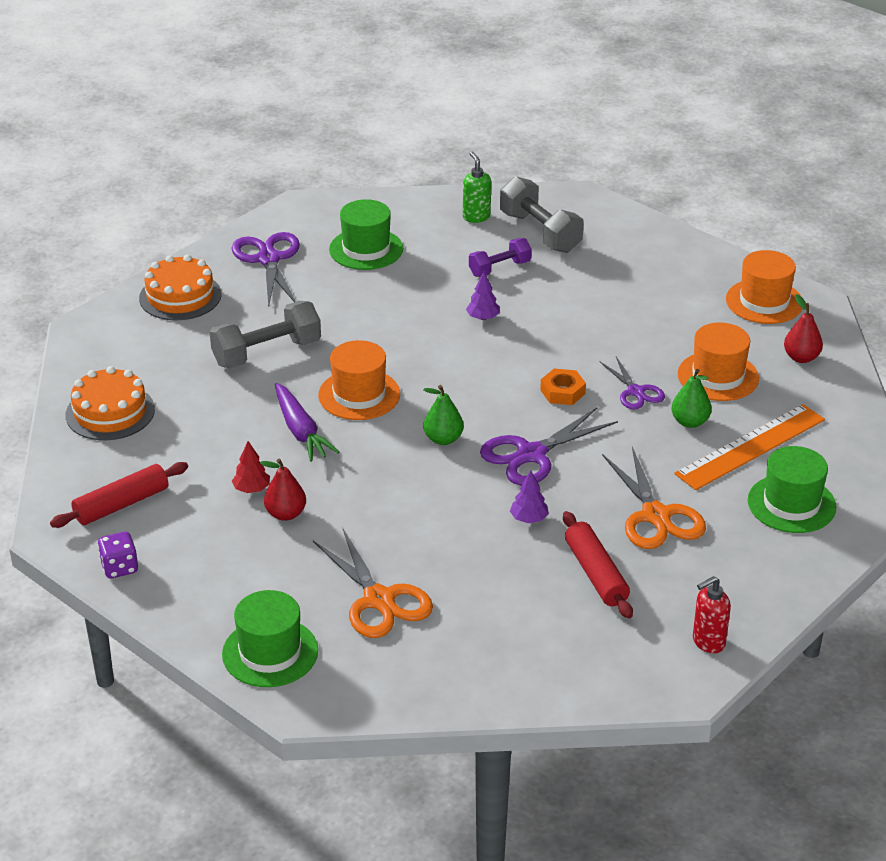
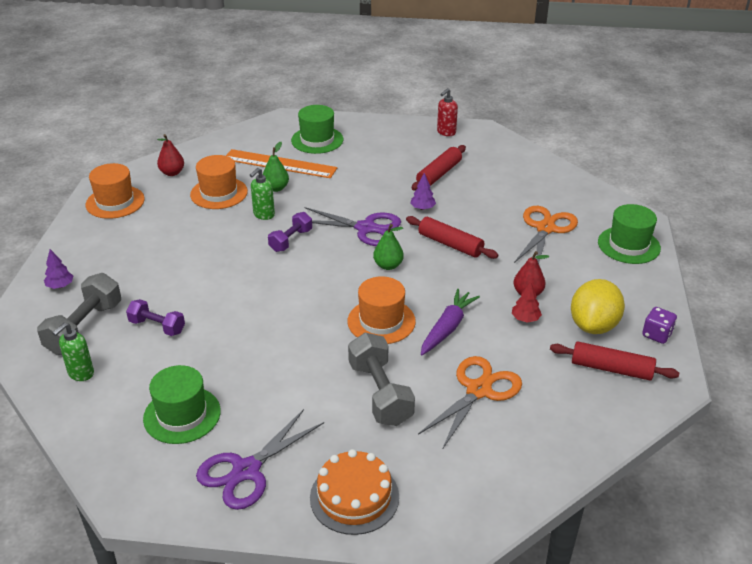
camera: 125 degrees left, 0 degrees up
orange cake [66,366,155,440] -> none
grey dumbbell [210,301,321,368] -> grey dumbbell turned 45 degrees clockwise [348,333,415,426]
purple tree [466,272,500,320] -> purple tree moved to [44,249,73,289]
orange nut [540,369,586,405] -> purple dumbbell [268,212,312,252]
purple scissors [600,357,665,409] -> green soap dispenser [250,168,275,220]
orange scissors [602,447,706,549] -> orange scissors moved to [418,356,522,450]
red soap dispenser [693,576,731,653] -> red soap dispenser turned 105 degrees clockwise [437,88,458,136]
none -> red rolling pin [406,216,498,259]
none -> yellow lemon [571,279,625,334]

